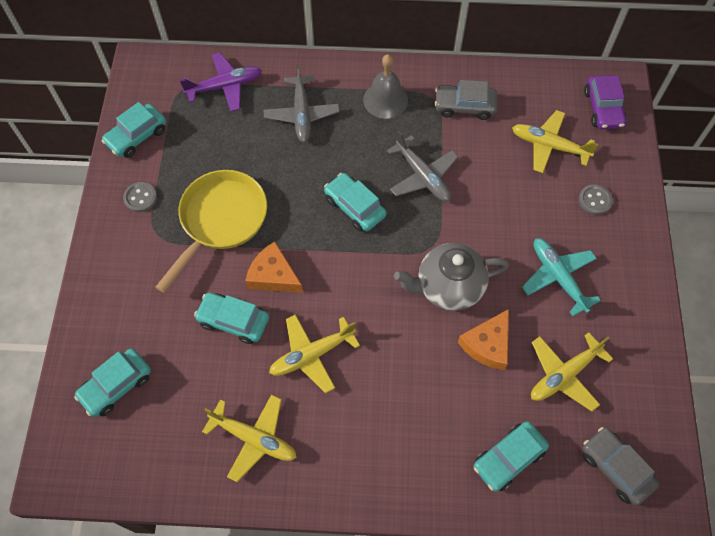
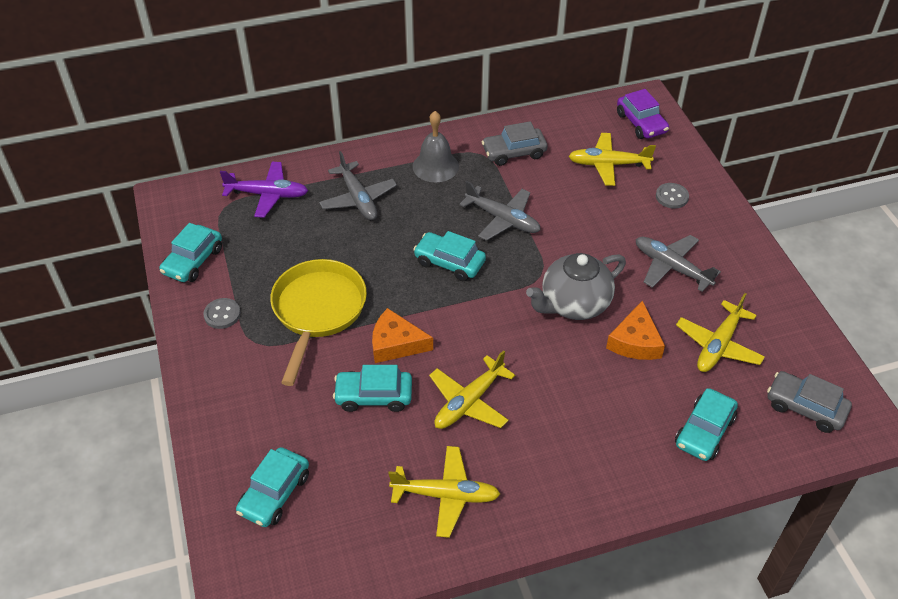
camera: 20 degrees left, 15 degrees down
purple plane [180,52,262,111] -> purple plane turned 45 degrees clockwise [220,162,308,218]
turquoise plane [522,238,601,316] -> grey plane [636,235,721,292]

